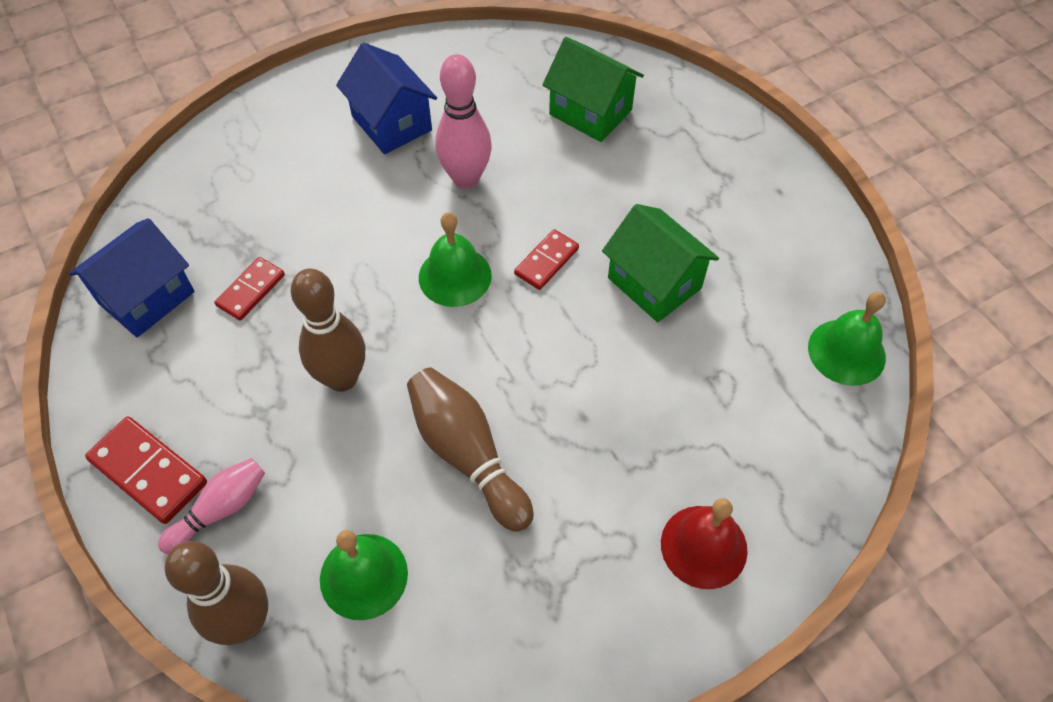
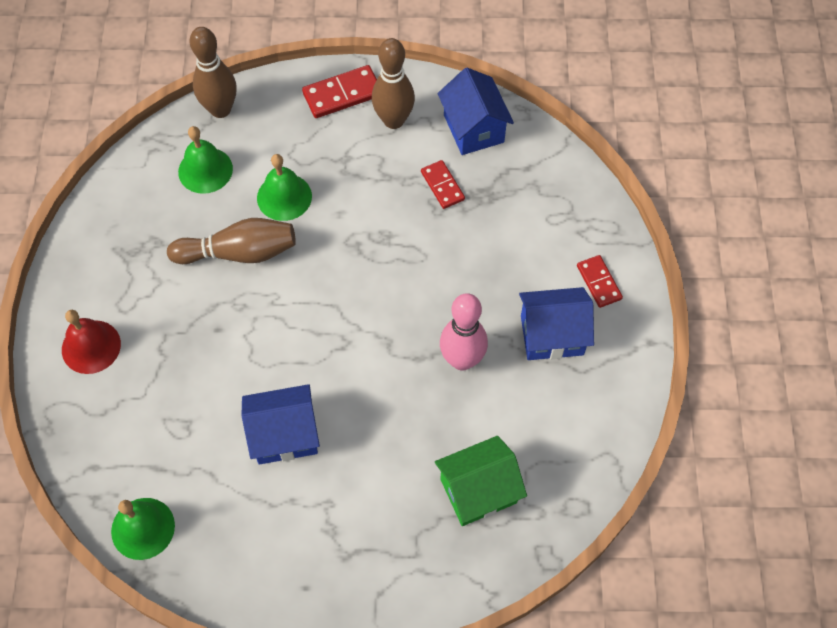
camera: 120 degrees right, 5 degrees up
pink bowling pin [158,458,265,554] -> none
brown bowling pin [291,268,365,392] -> brown bowling pin moved to [372,38,415,129]
green bell [419,212,492,307] -> green bell moved to [257,154,312,221]
red domino [514,229,579,290] -> red domino moved to [577,255,623,308]
green house [602,204,719,322] -> blue house [242,384,320,465]

